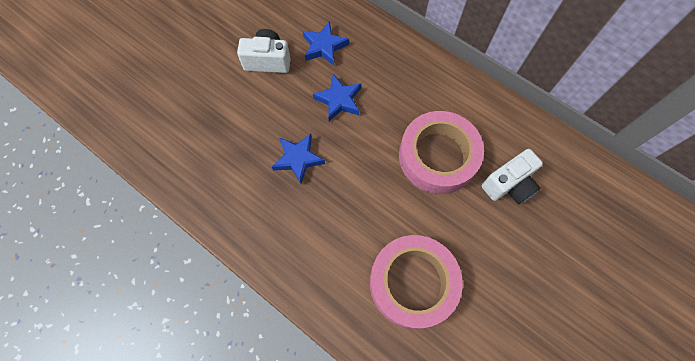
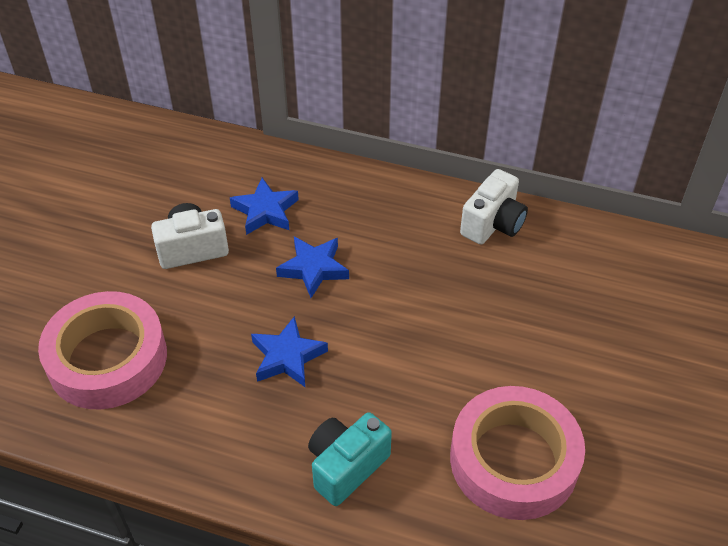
camera: 20 degrees left, 20 degrees down
pink tape [399,111,484,194] -> pink tape moved to [38,291,167,410]
white camera [482,149,543,204] -> white camera moved to [460,169,528,244]
none -> turquoise camera [308,412,392,506]

